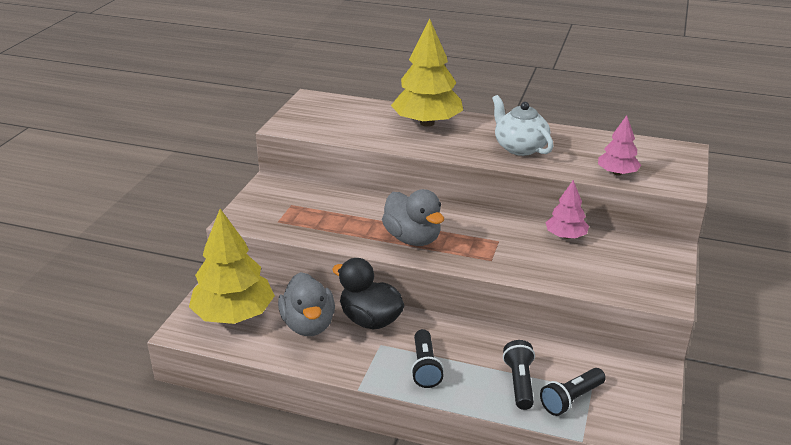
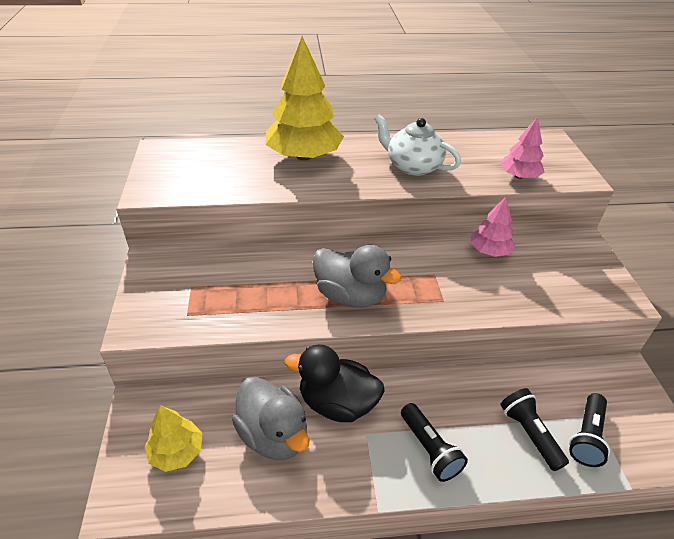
camera: 25 degrees left, 10 degrees up
yellow tree [189,209,275,324] -> yellow tree [144,405,203,472], size x0.54

